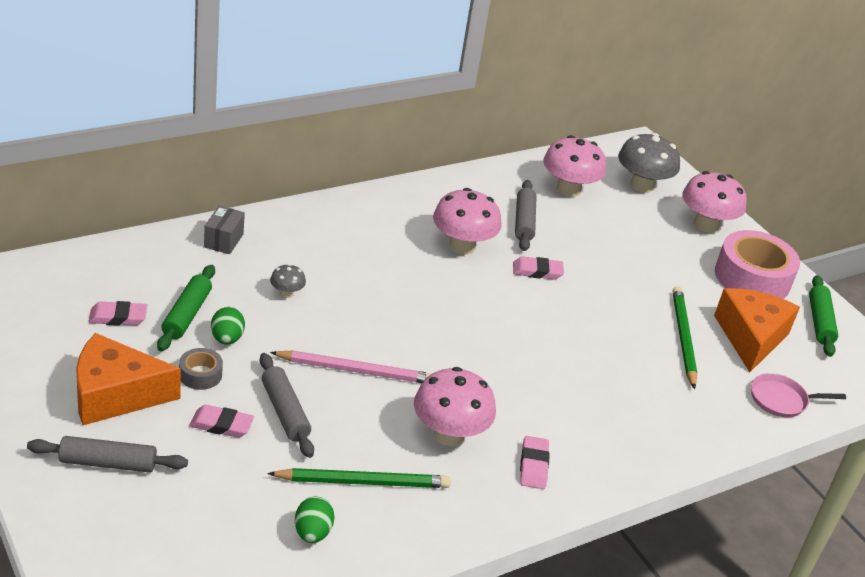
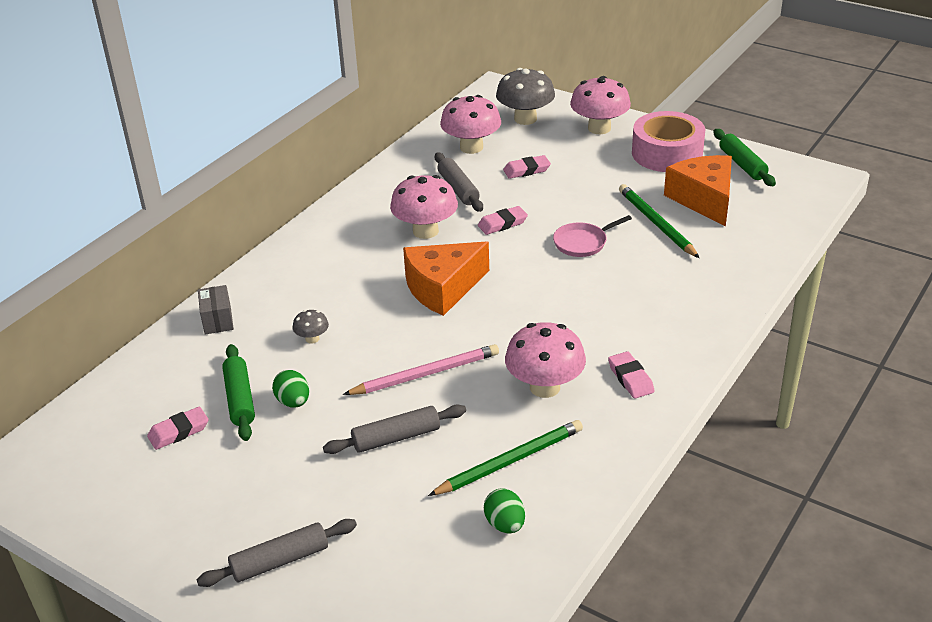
camera: 20 degrees left, 0 degrees up
orange cheese [76,333,181,425] -> orange cheese moved to [403,242,489,316]
grey tape [179,348,223,390] -> none
pink eraser [189,405,254,438] -> pink eraser moved to [503,155,551,179]
grey rolling pin [260,353,314,458] -> grey rolling pin turned 60 degrees counterclockwise [323,405,466,454]
pink pan [751,373,846,417] -> pink pan moved to [553,215,632,257]

